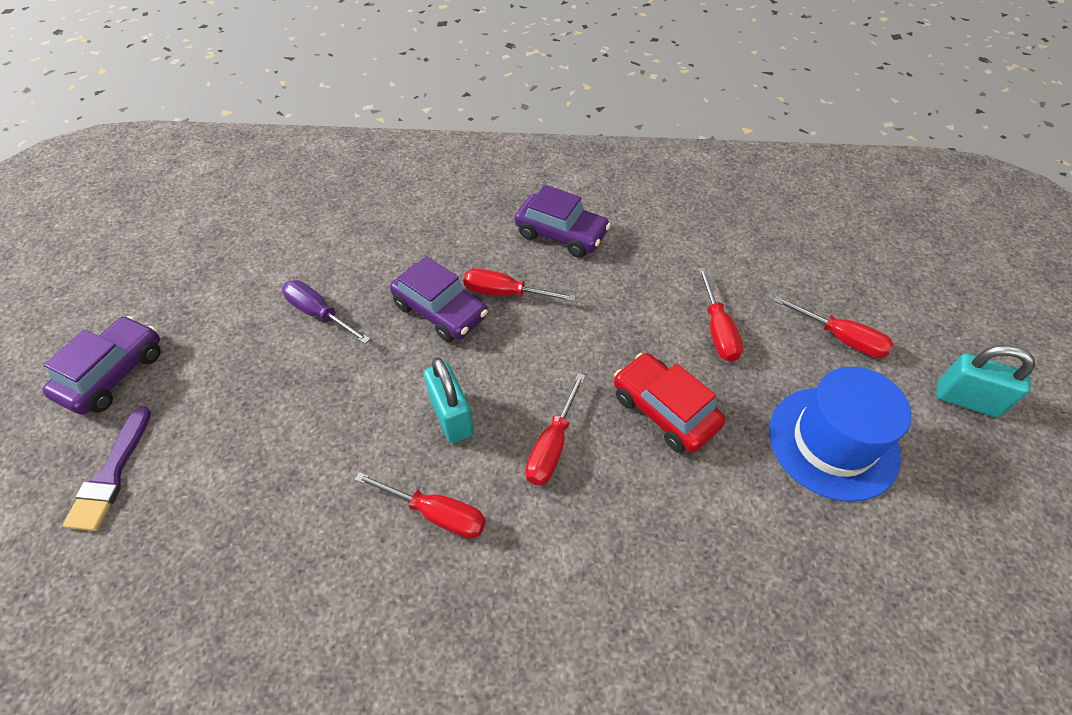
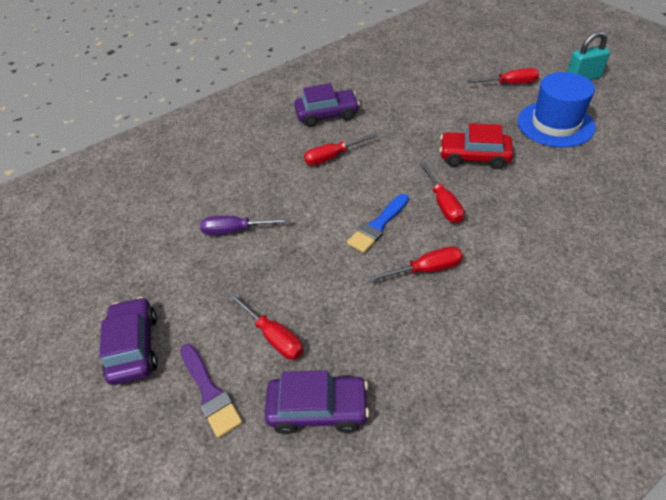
camera: 35 degrees left, 5 degrees down
purple car [390,256,488,342] -> purple car moved to [265,370,369,434]
turquoise padlock [424,357,474,443] -> blue brush [347,194,409,253]
red screwdriver [698,267,743,362] -> red screwdriver moved to [228,293,303,360]

